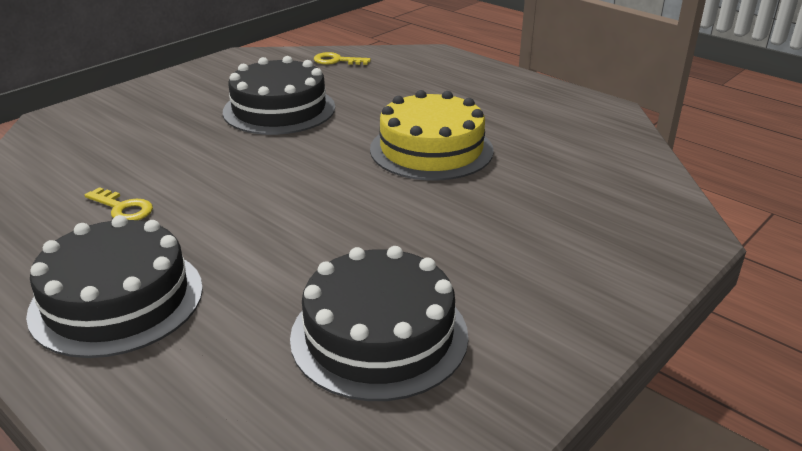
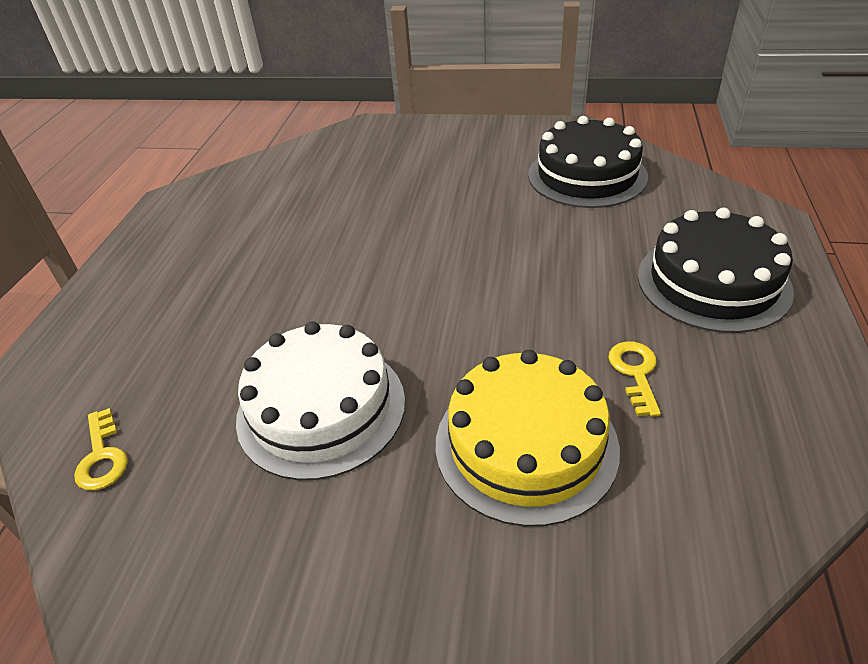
camera: 120 degrees left, 10 degrees up
black cake [223,56,335,135] -> white cake [236,321,405,480]
yellow cake [370,90,494,181] -> yellow cake moved to [436,350,620,527]

